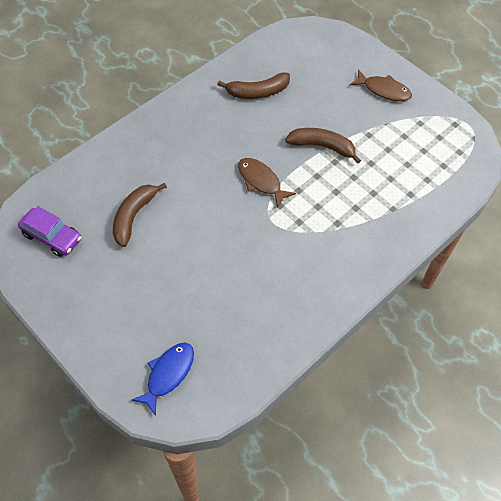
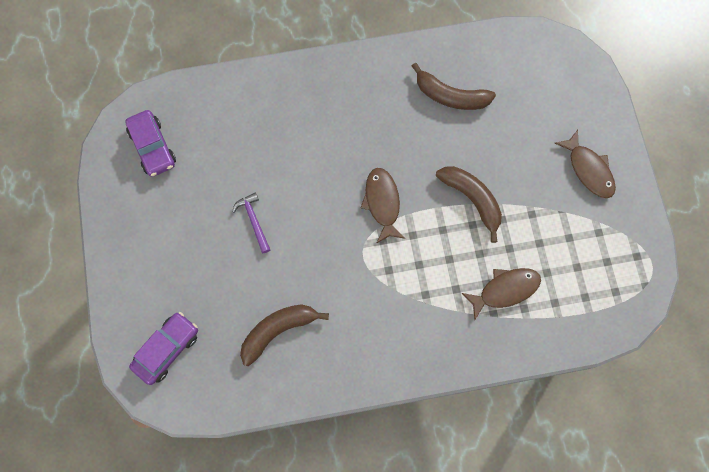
camera: 35 degrees right, 15 degrees up
brown banana [113,183,167,247] -> brown banana moved to [240,304,329,366]
blue fish [132,342,194,416] -> purple car [129,312,198,385]
none -> purple hammer [232,192,270,253]
none -> brown fish [462,268,541,320]

